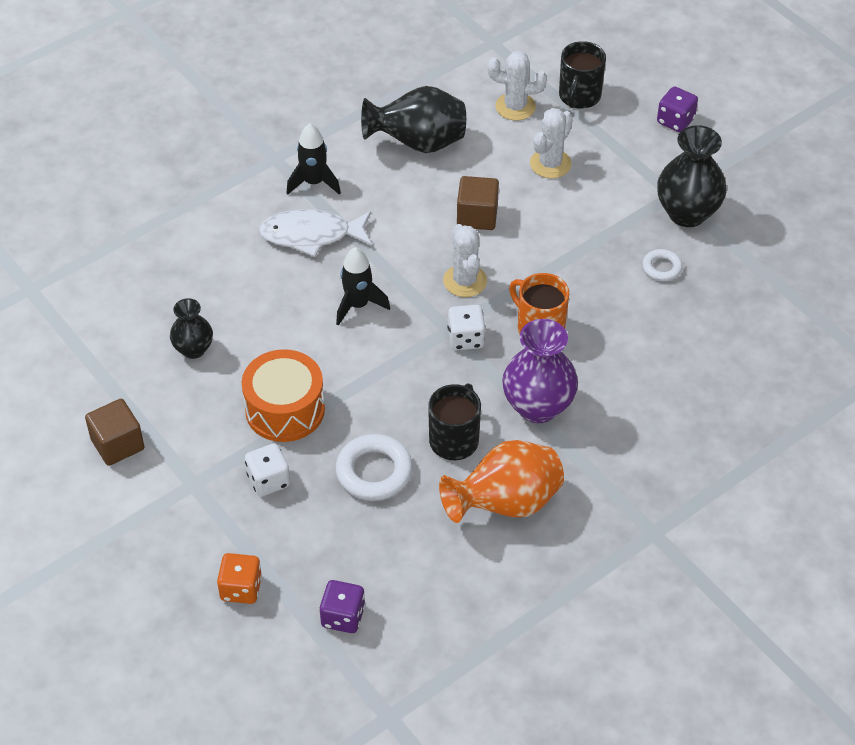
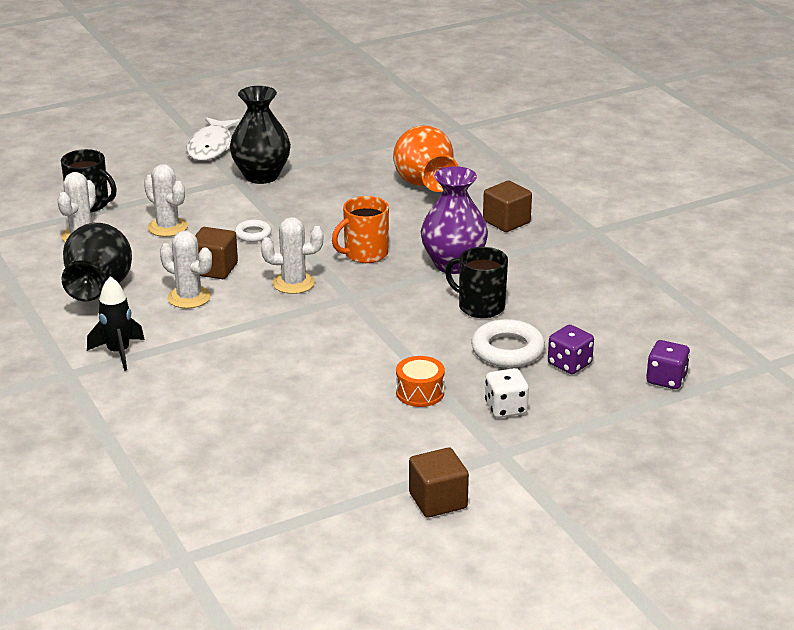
camera: 80 degrees left, 20 degrees down
black vase [170,298,213,359] -> none
orange dice [217,553,262,604] -> none
orange drum [242,349,325,442] -> orange drum [396,356,445,407], size x0.60
white fish [259,209,372,257] -> white fish moved to [187,117,240,161]
black rocket [336,247,390,326] -> none
orange vase [439,440,564,523] -> orange vase moved to [393,125,459,192]
white dice [447,305,486,350] -> none
white ring [642,249,682,281] -> white ring moved to [235,220,272,242]
purple dice [657,86,698,132] -> purple dice moved to [548,325,594,374]
none -> white cactus [160,231,212,308]
none -> brown cube [483,181,532,232]

